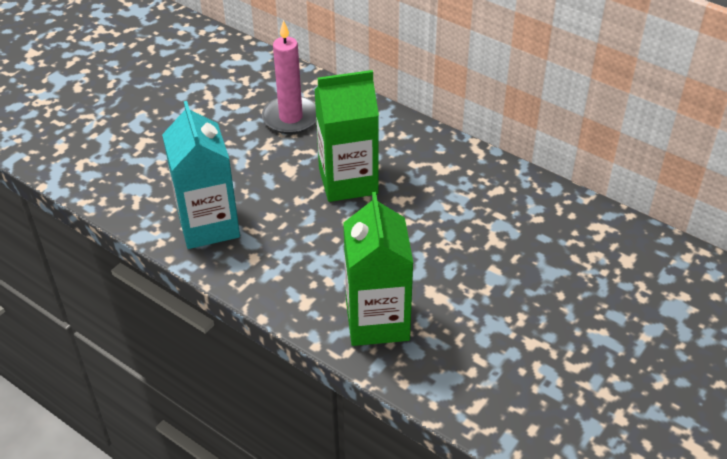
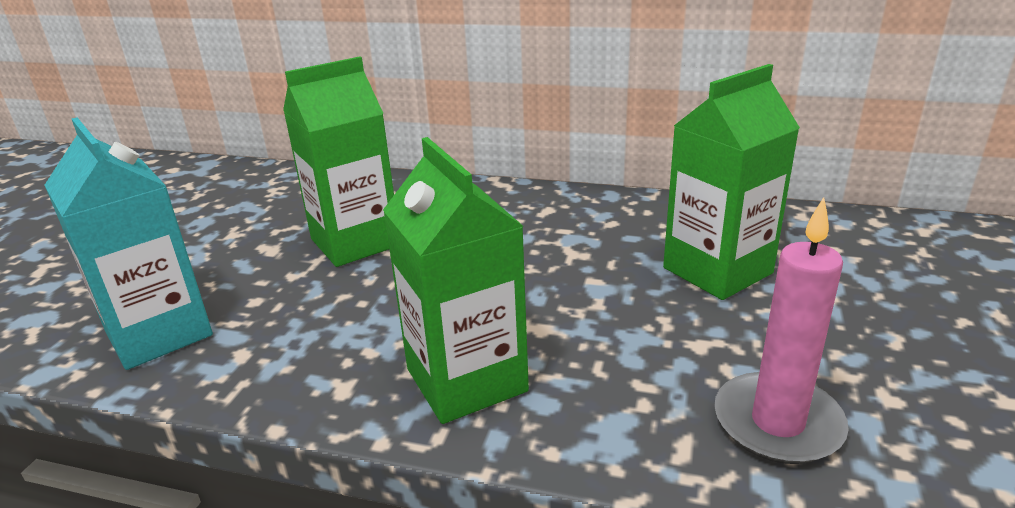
camera: 20 degrees left, 15 degrees down
pink candle [262,20,316,134] -> pink candle moved to [714,197,849,464]
none -> green carton [663,64,800,300]

